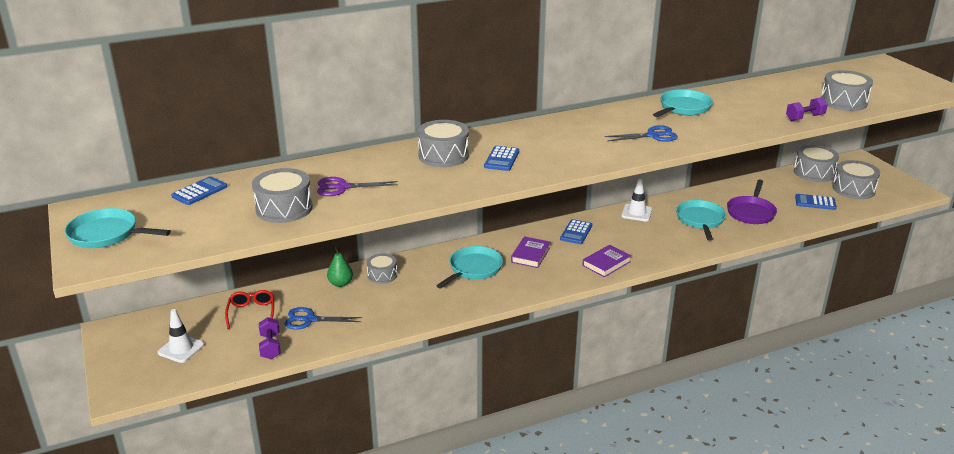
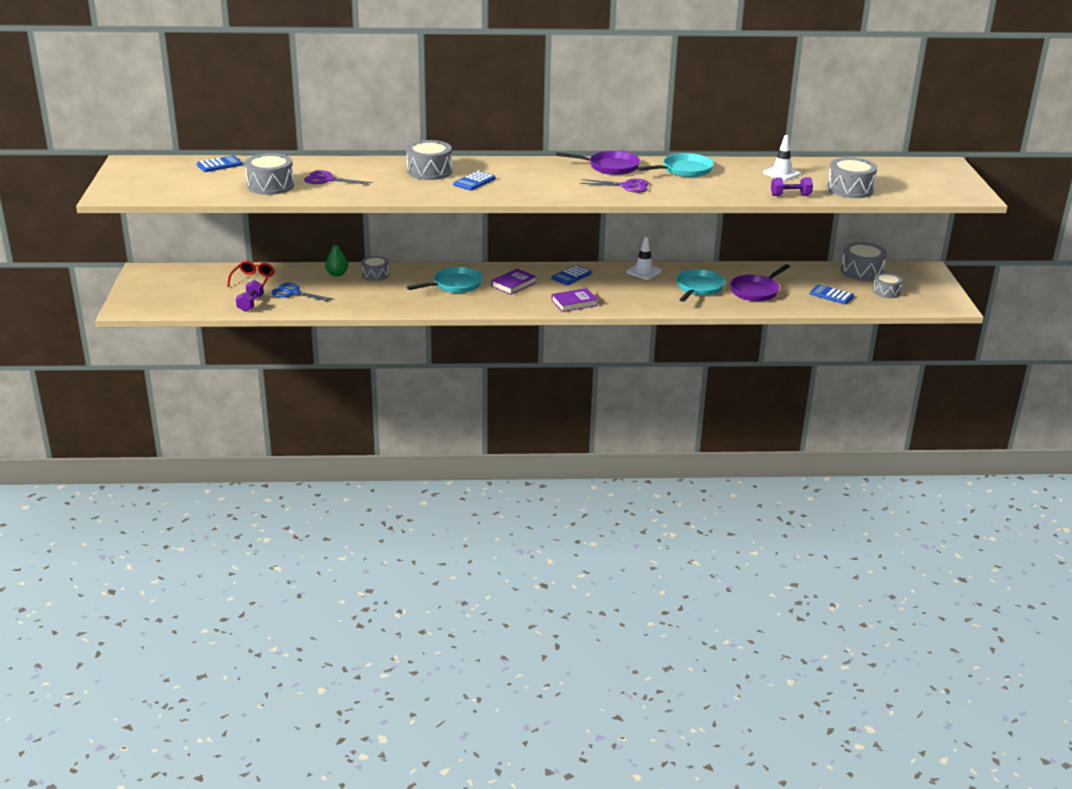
camera: 20 degrees right, 0 degrees up
turquoise pan [65,208,171,248] -> none
white traffic cone [157,309,205,363] -> white traffic cone moved to [763,135,801,181]
blue scissors [605,125,678,142] -> purple scissors [580,179,649,193]
grey drum [832,160,880,199] -> grey drum [873,273,903,298], size x0.63
none -> purple pan [556,151,640,175]

